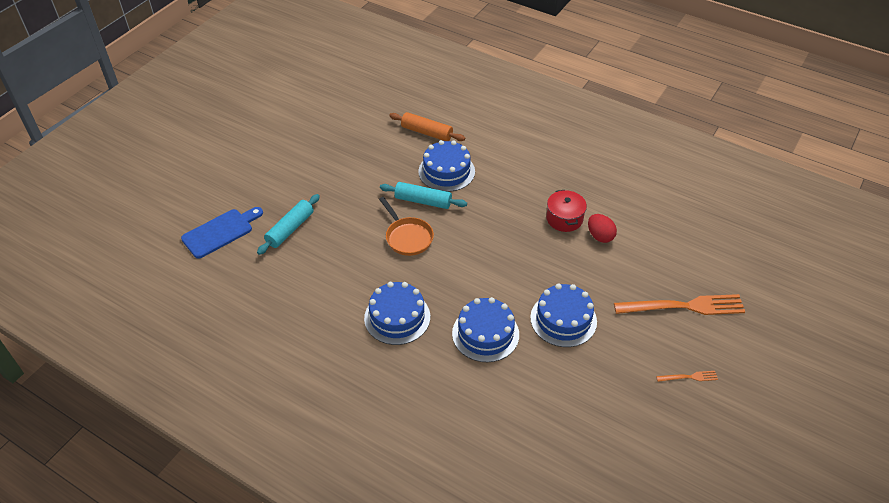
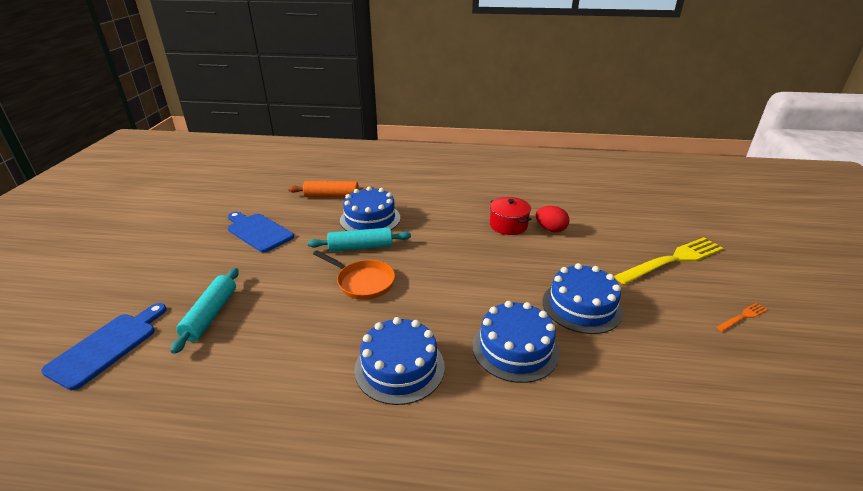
camera: 25 degrees left, 15 degrees down
orange fork [614,294,745,315] -> yellow fork [614,237,723,284]
none -> blue cutting board [228,212,294,252]

